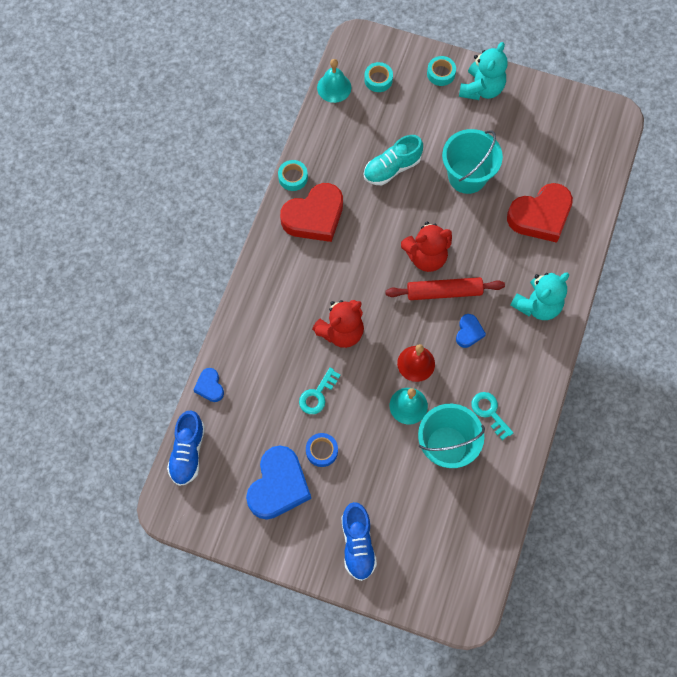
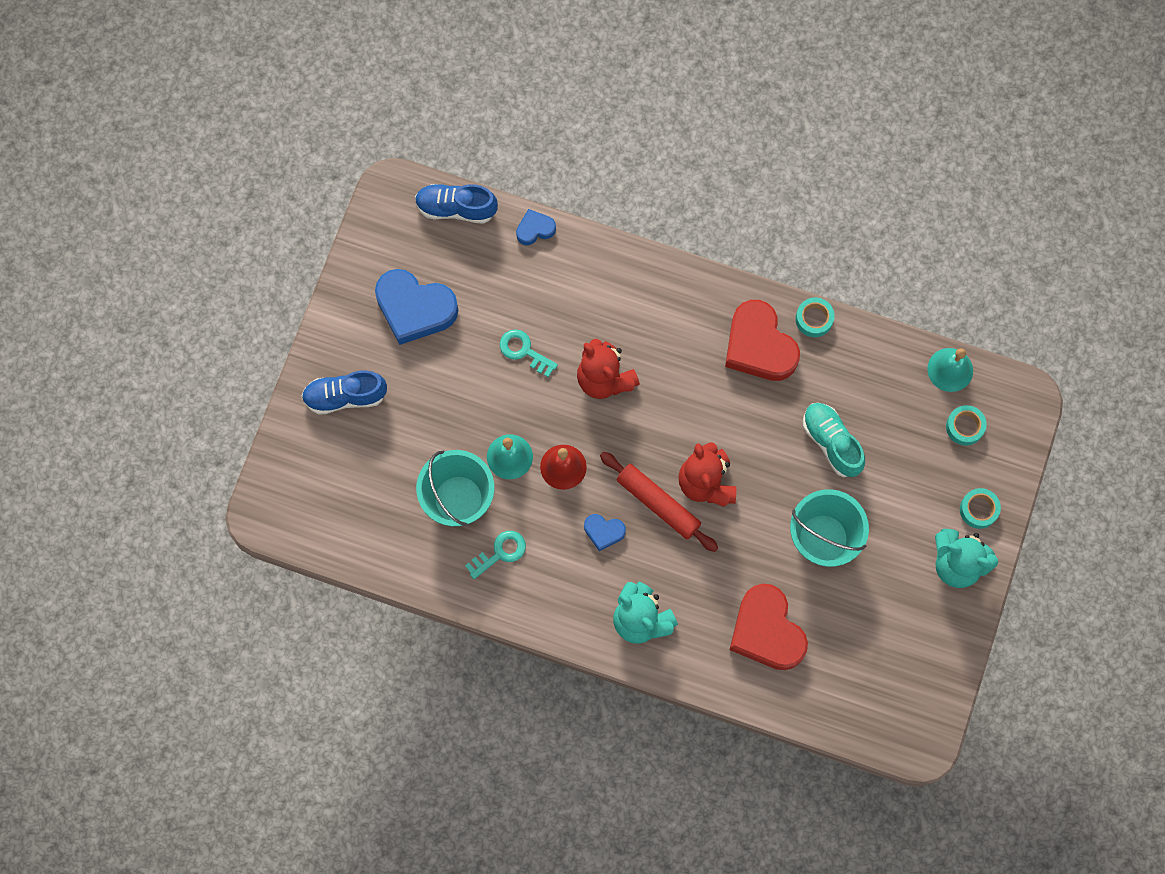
camera: 90 degrees right, 5 degrees up
blue tape [306,433,338,467] -> none
red rolling pin [385,277,505,300] -> red rolling pin turned 45 degrees counterclockwise [600,452,718,552]

